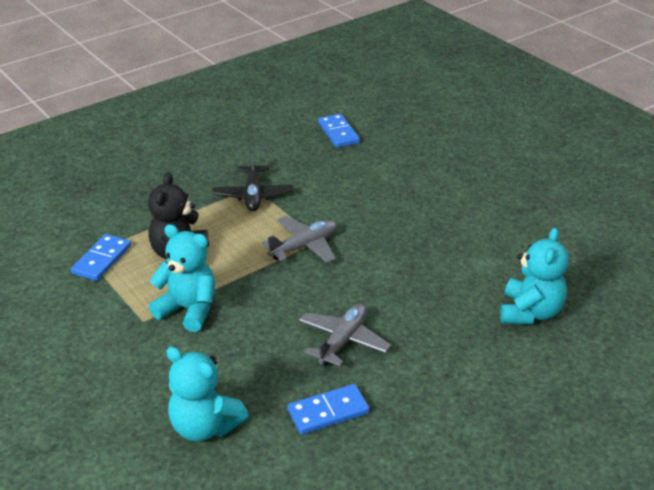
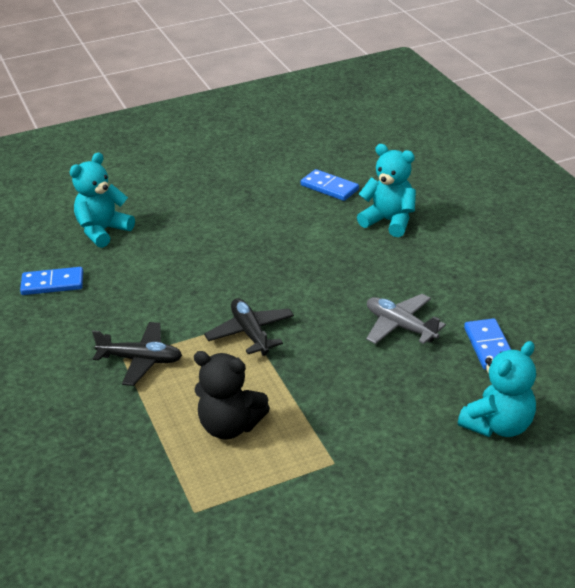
camera: 75 degrees left, 0 degrees up
blue domino [71,234,131,281] -> blue domino moved to [301,169,359,201]
turquoise teddy bear [149,224,215,332] -> turquoise teddy bear moved to [70,153,135,248]
grey plane [262,216,337,263] -> black plane [204,298,294,356]

